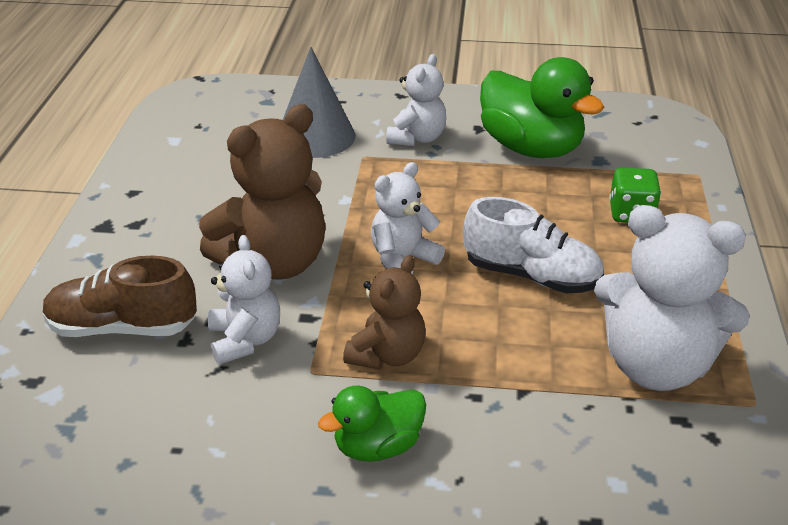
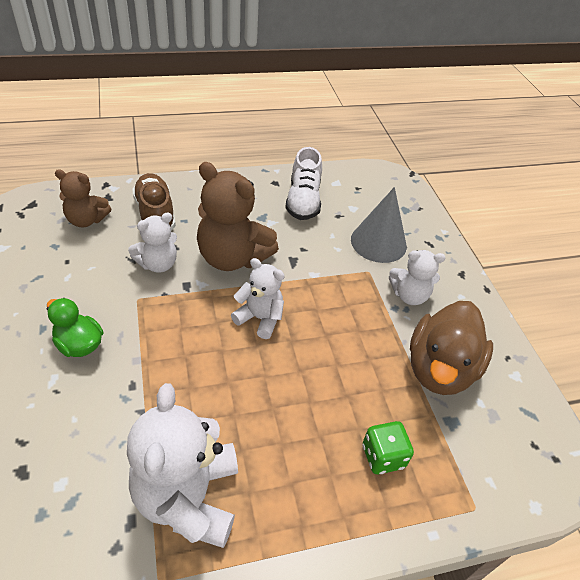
camera: 65 degrees right, 10 degrees up
brown teddy bear [343,255,426,370] -> brown teddy bear moved to [55,169,111,227]
white shoe [463,197,604,293] -> white shoe moved to [285,147,322,220]
green duck [480,57,604,158] -> brown duck [410,301,493,395]

